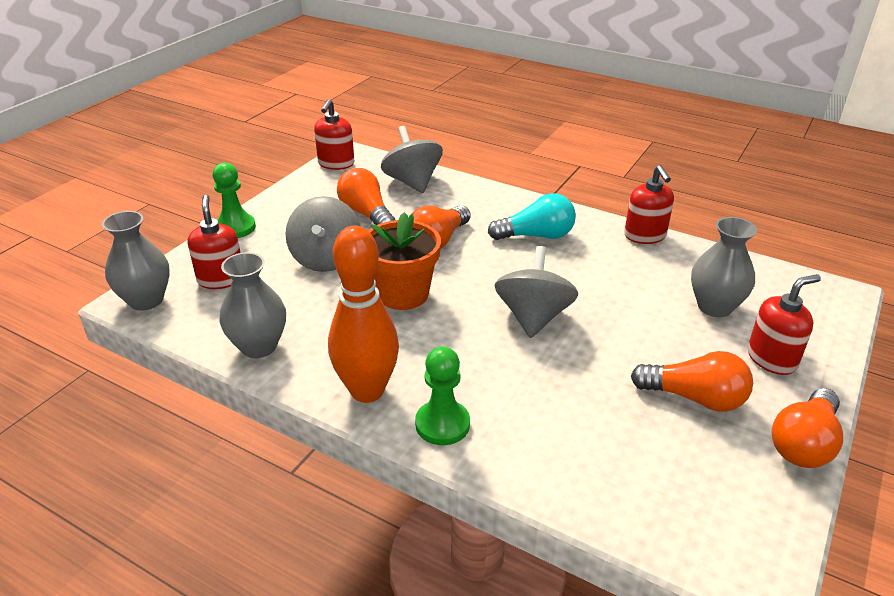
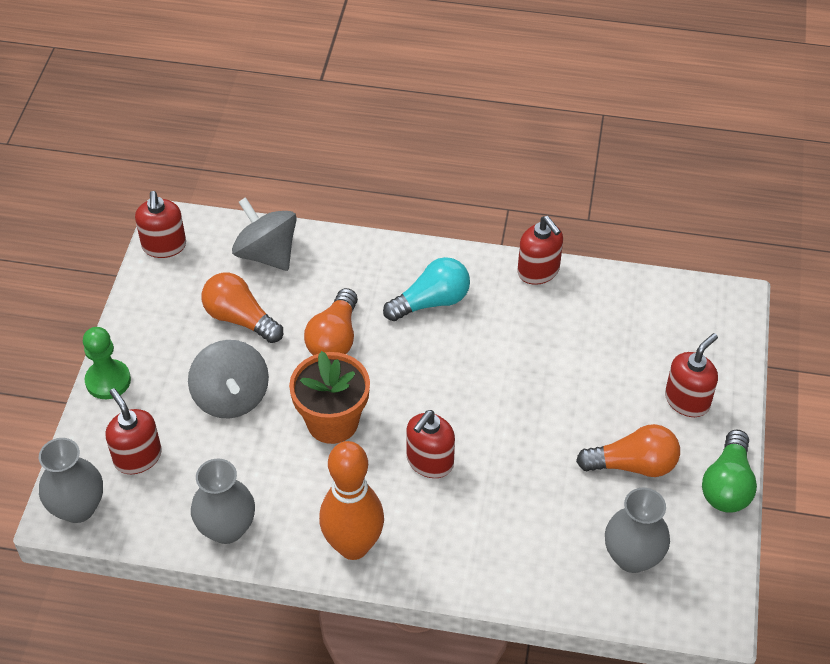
camera: 20 degrees left, 15 degrees up
green pawn [415,347,470,445] -> none
grey spinning top [495,246,578,338] -> none
grey vase [691,217,757,317] -> grey vase moved to [605,488,670,573]
orange light bulb [772,388,843,468] -> green light bulb [702,430,757,513]
none -> red soap dispenser [406,410,455,478]

